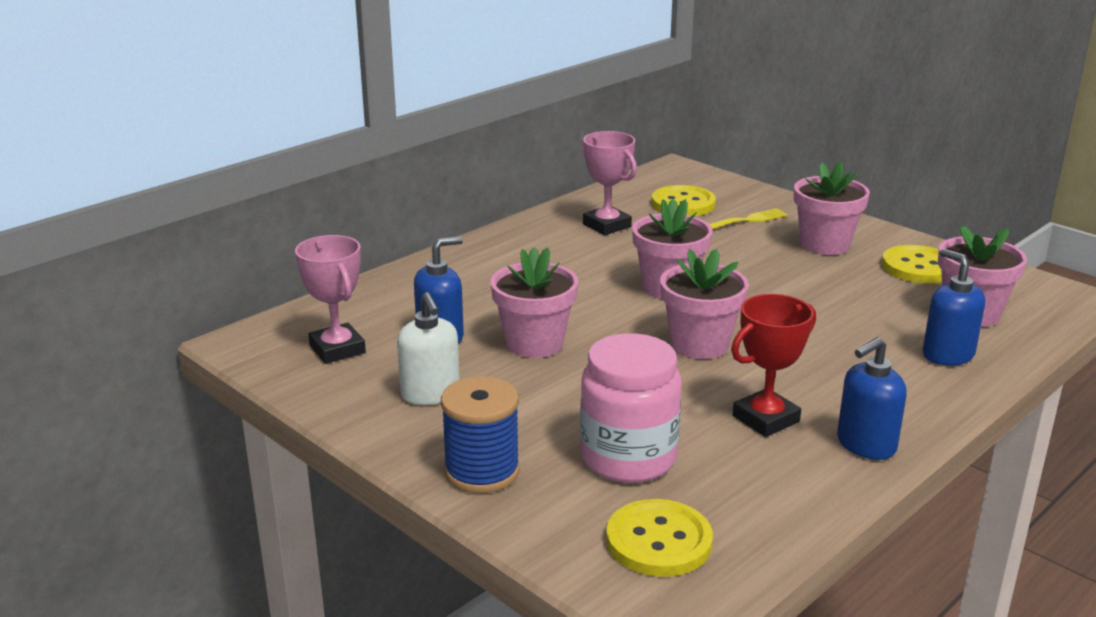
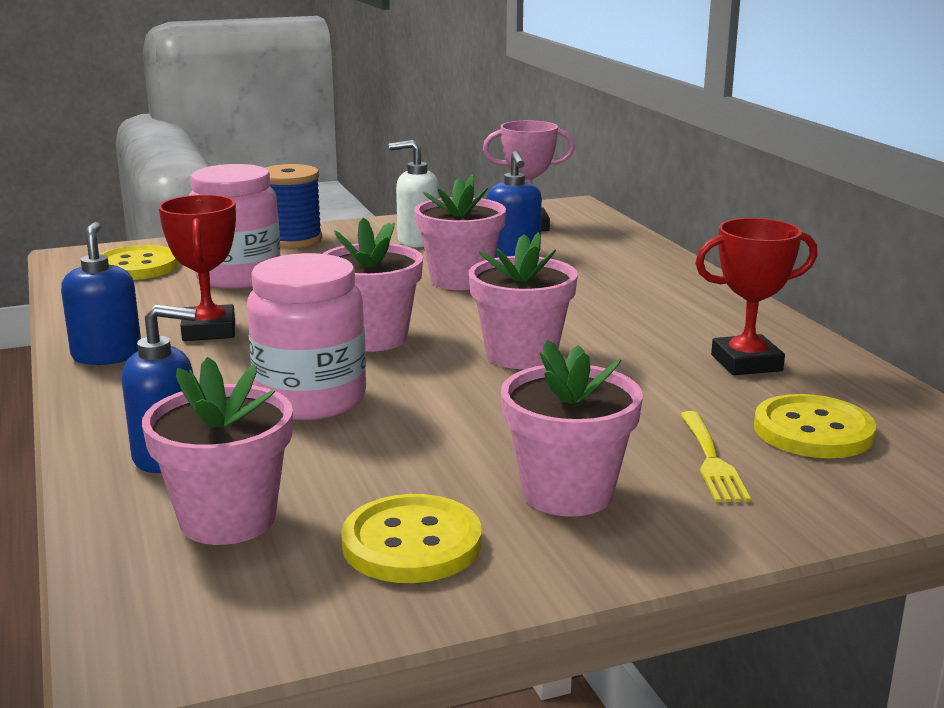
camera: 115 degrees right, 5 degrees down
pink trophy [582,131,637,235] -> red trophy [695,218,818,375]
none -> pink jar [247,253,366,420]

